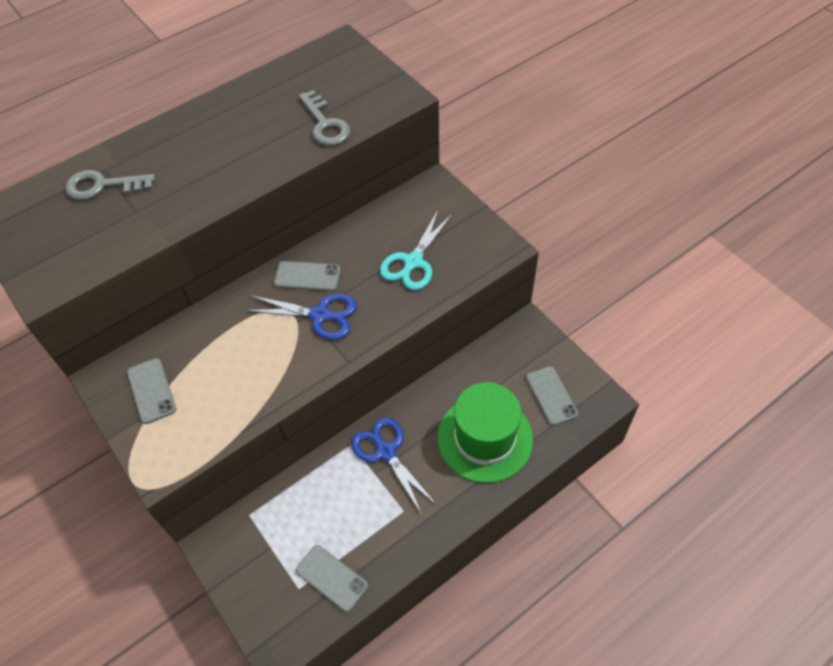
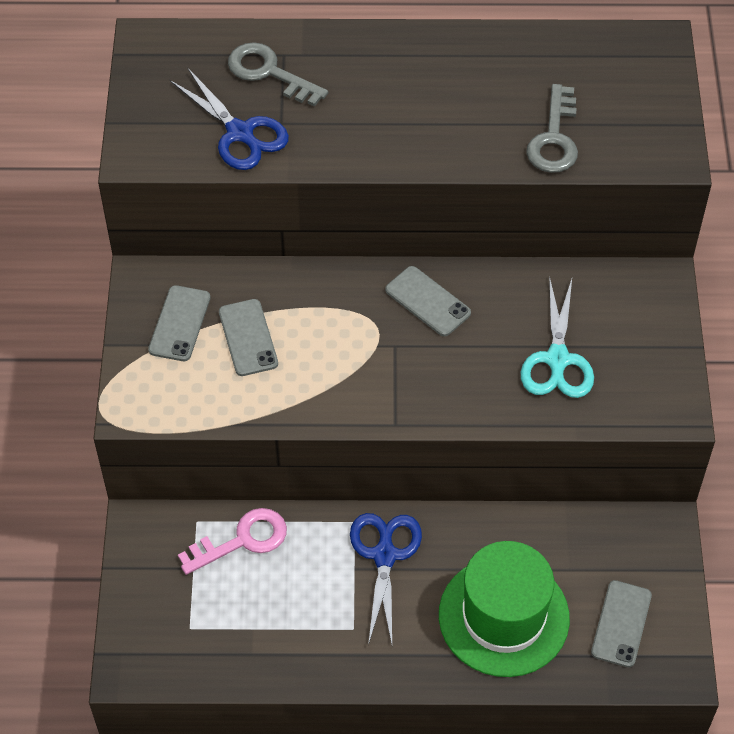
camera: 35 degrees right, 0 degrees up
blue scissors [245,294,357,340] -> blue scissors moved to [170,67,289,170]
grey phone [296,545,368,612] -> grey phone moved to [219,299,278,376]
turquoise scissors [380,210,453,290] -> turquoise scissors turned 60 degrees counterclockwise [521,276,594,398]
none -> pink key [178,508,287,575]

